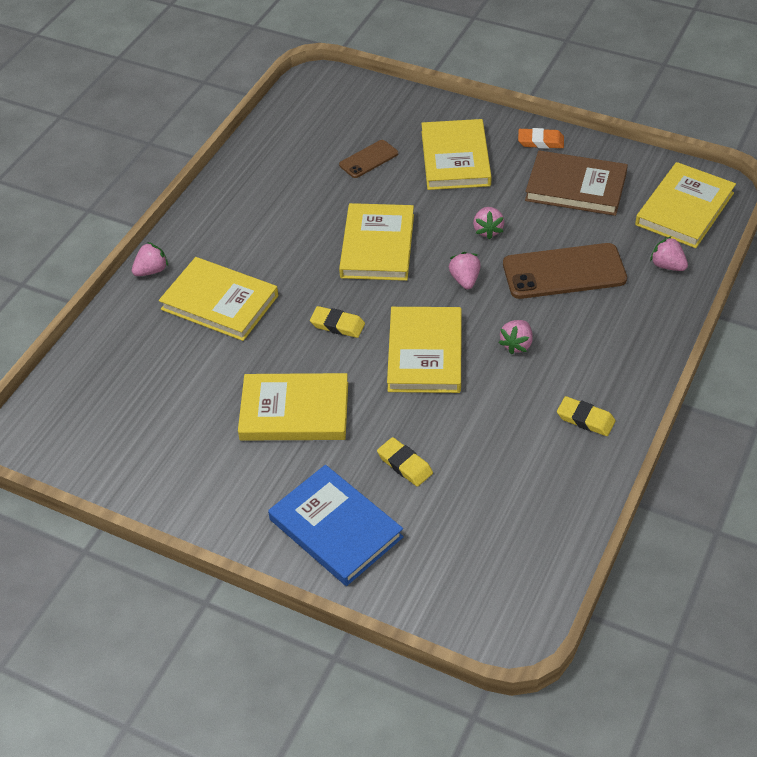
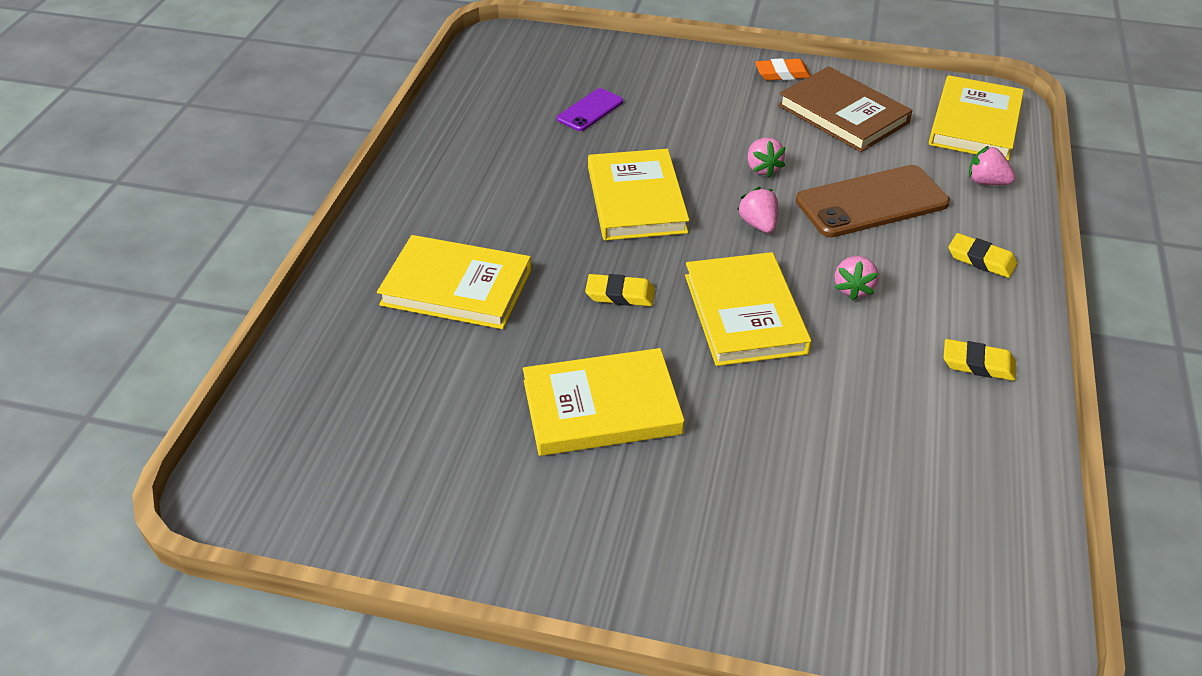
camera: 15 degrees left, 5 degrees down
pink strawberry [132,242,168,276] -> none
blue book [268,465,404,586] -> none
brown phone [339,140,398,178] -> purple phone [557,88,623,131]
yellow eraser [377,437,433,487] -> yellow eraser moved to [948,233,1017,278]
yellow book [421,119,492,190] -> none
brown book [525,150,628,216] -> brown book turned 45 degrees clockwise [778,66,913,152]

